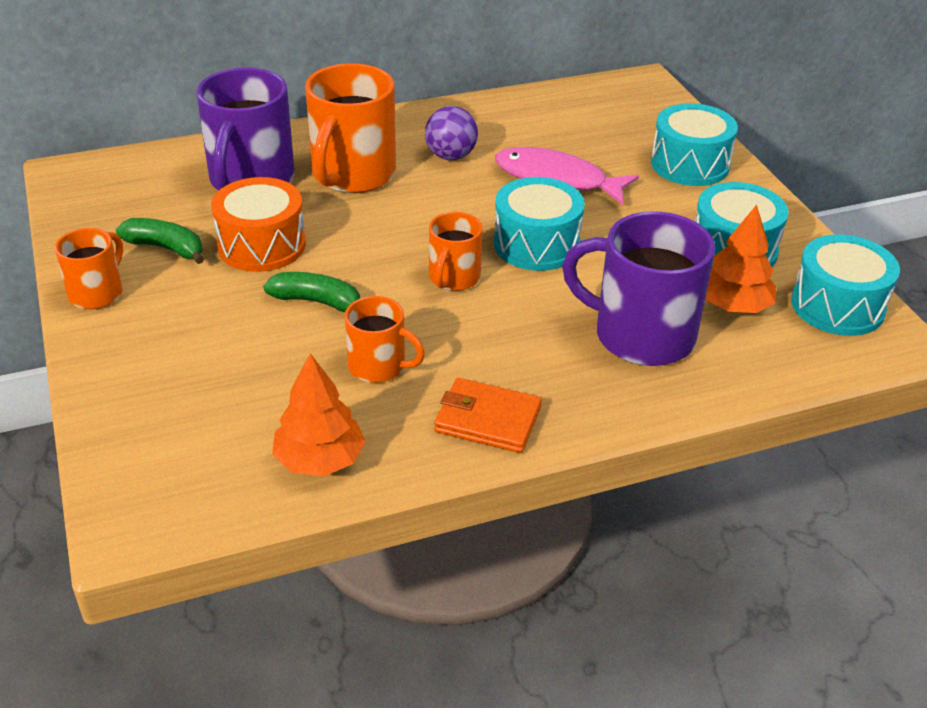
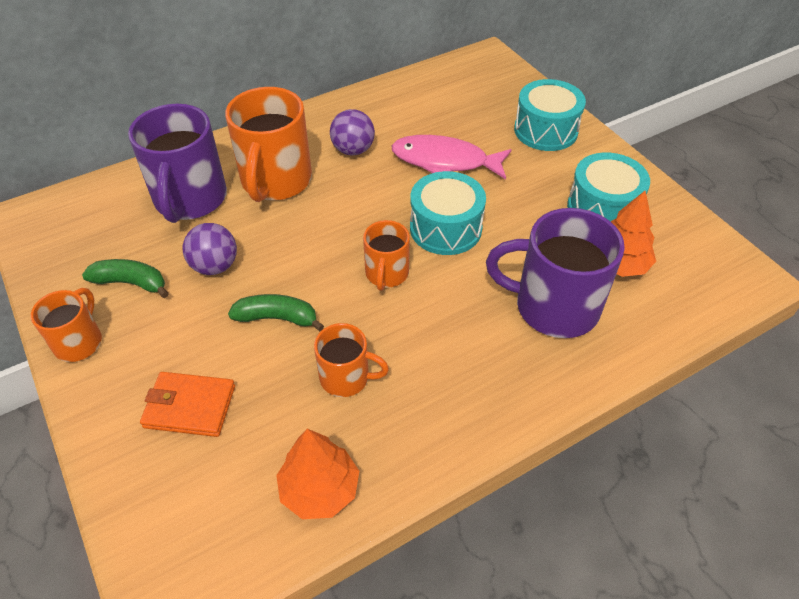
camera: 10 degrees left, 10 degrees up
orange drum [211,177,306,272] -> purple ball [182,223,237,275]
orange wallet [434,378,542,453] -> orange wallet moved to [140,372,235,437]
turquoise drum [791,234,900,336] -> none

